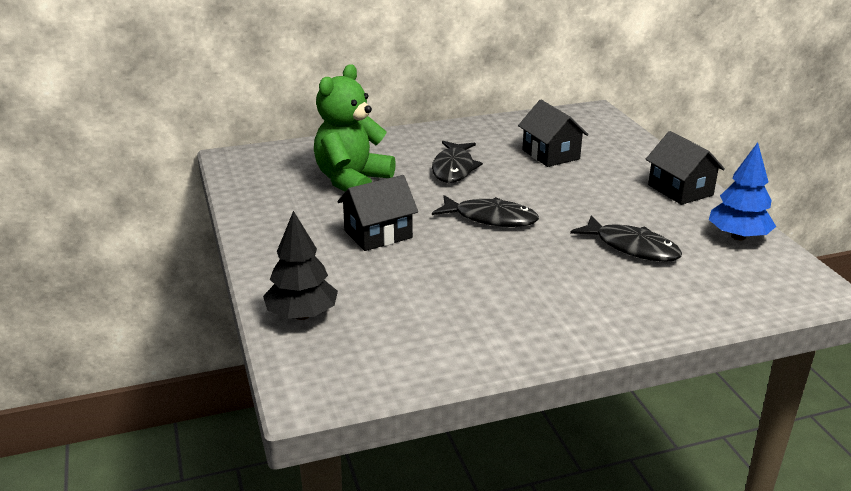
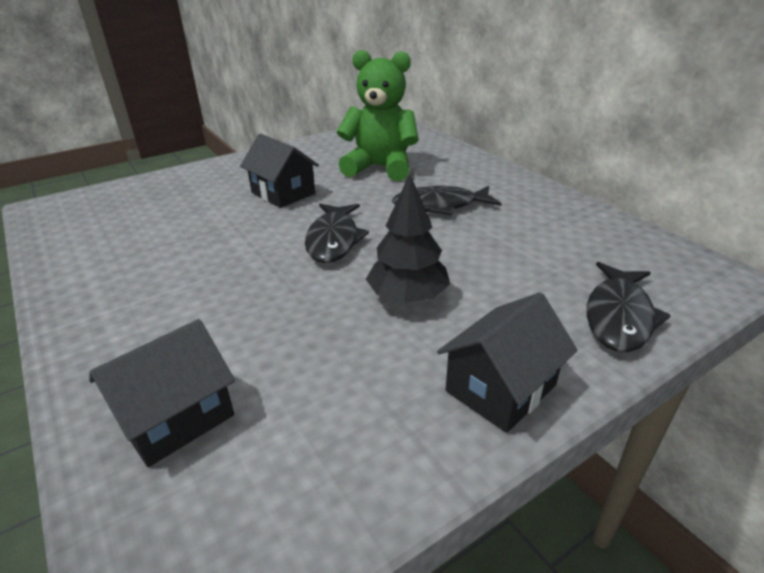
camera: 75 degrees right, 5 degrees up
black tree [263,211,338,320] -> black tree moved to [366,174,450,303]
black house [518,100,588,167] -> black house moved to [89,319,235,467]
black fish [570,215,682,262] -> black fish moved to [587,262,671,352]
blue tree [709,142,776,240] -> none

